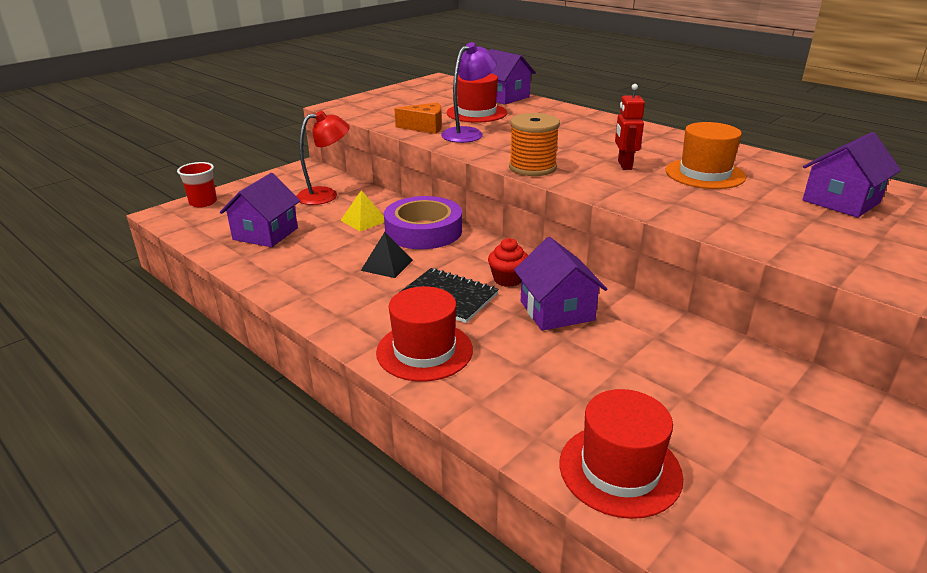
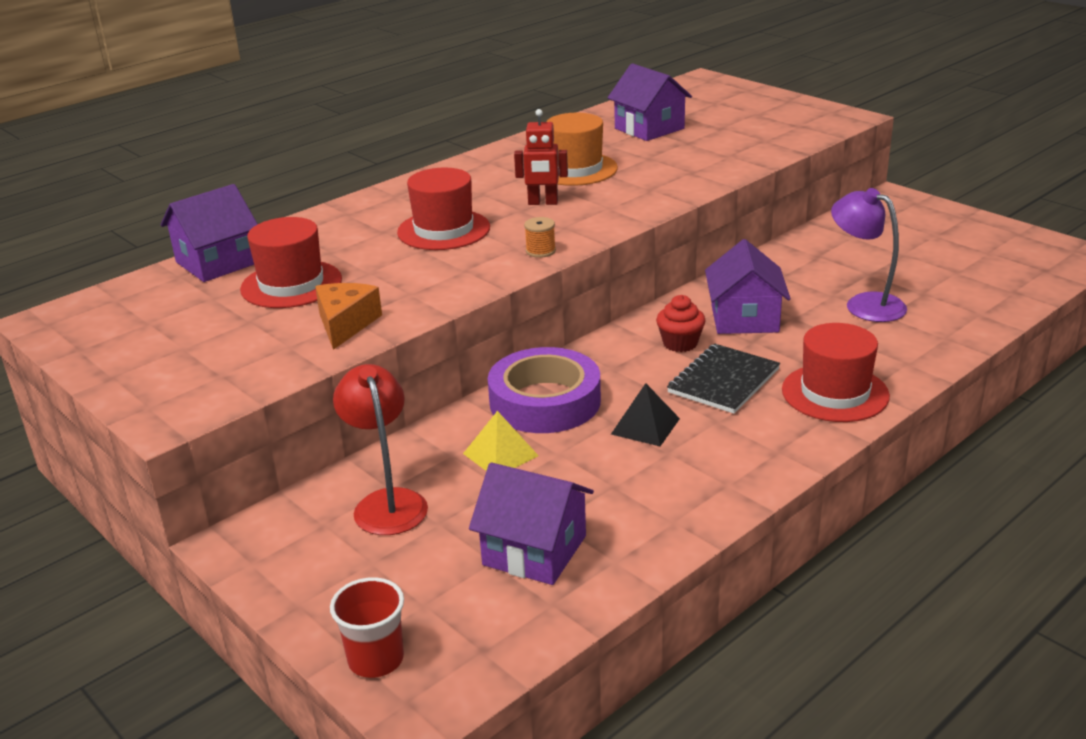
camera: 85 degrees left, 0 degrees up
purple lamp [441,42,497,143] -> purple lamp moved to [831,188,907,322]
orange spool [509,113,560,176] -> orange spool [524,217,556,258], size x0.49
purple house [514,237,607,331] -> purple house turned 75 degrees counterclockwise [705,239,791,334]
red hat [559,389,683,519] -> red hat moved to [397,168,490,250]

